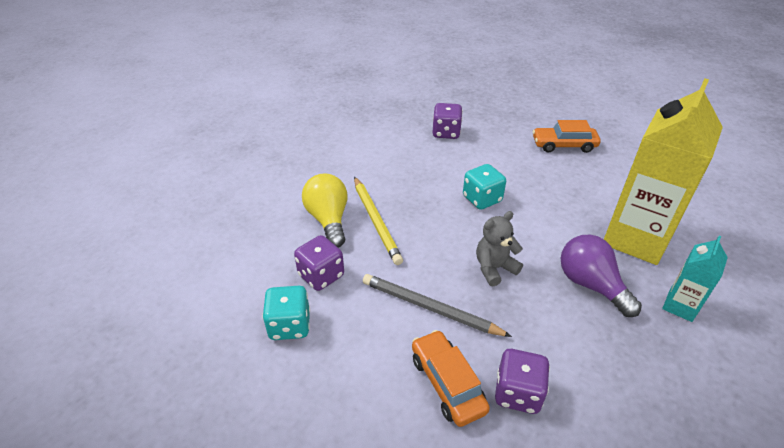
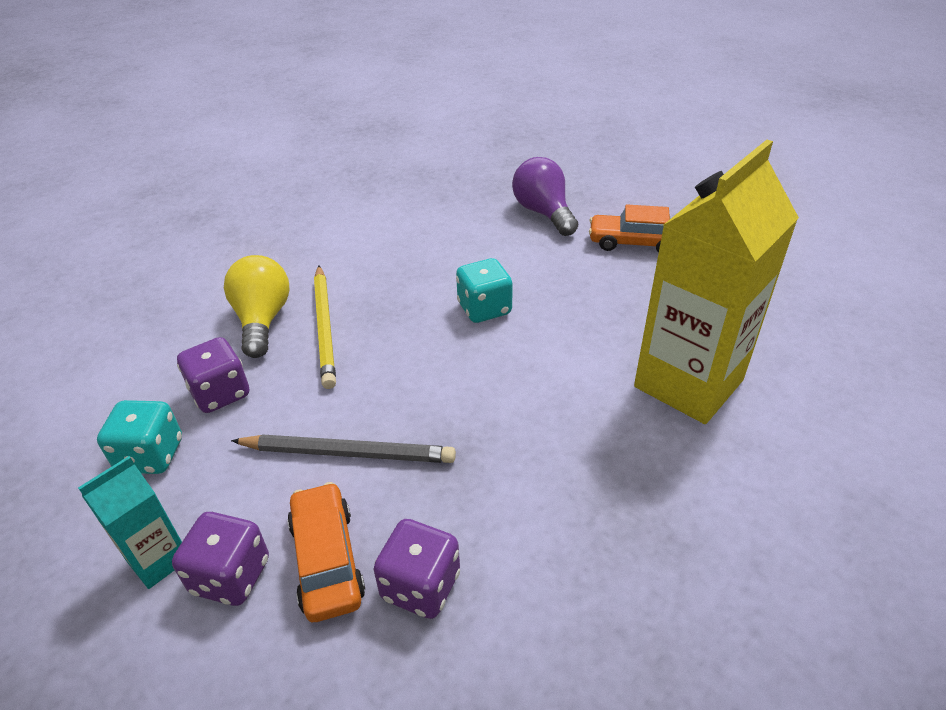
camera: 10 degrees right, 0 degrees up
grey pencil [363,274,512,337] -> grey pencil turned 150 degrees clockwise [231,434,456,463]
purple dice [433,103,463,139] -> purple dice moved to [172,512,269,606]
grey teddy bear [476,211,523,287] -> none
purple light bulb [561,235,642,317] -> purple light bulb moved to [512,157,578,236]
turquoise carton [662,236,728,322] -> turquoise carton moved to [78,456,182,589]

